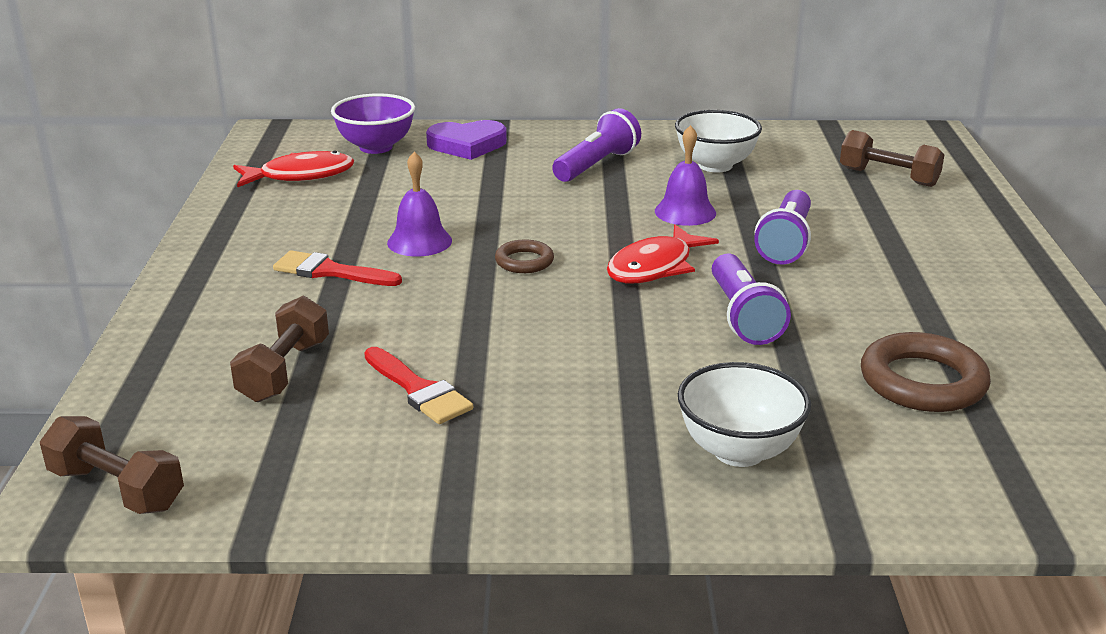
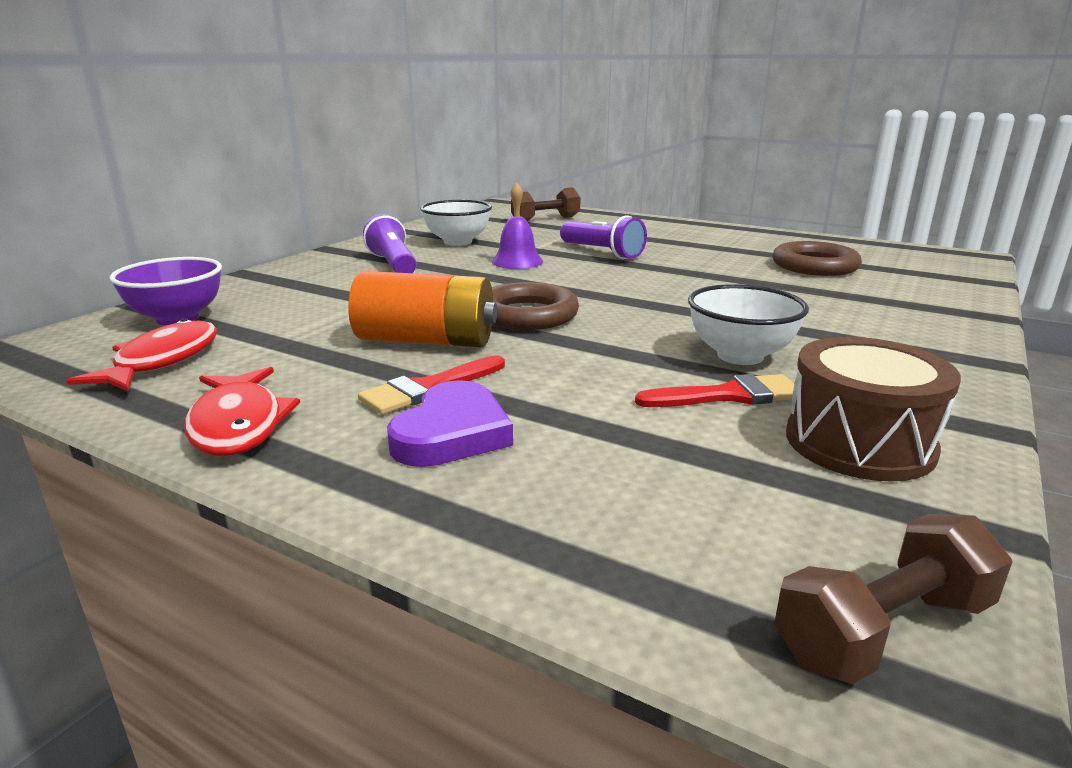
camera: 60 degrees left, 5 degrees down
brown dumbbell [230,296,329,402] -> none
purple bell [387,152,452,257] -> orange battery [348,271,497,347]
purple heart [426,120,507,160] -> purple heart moved to [387,380,513,467]
brown ring [495,240,554,273] -> brown ring [492,282,579,330], size x1.79
red fish [607,224,719,283] -> red fish moved to [184,367,300,456]
white bowl [678,362,811,467] -> white bowl moved to [688,284,809,365]
purple flashlight [712,253,791,345] -> none
none -> brown drum [786,337,961,481]

